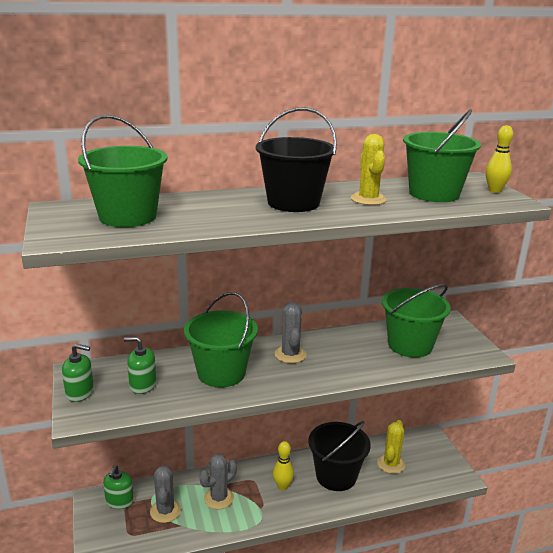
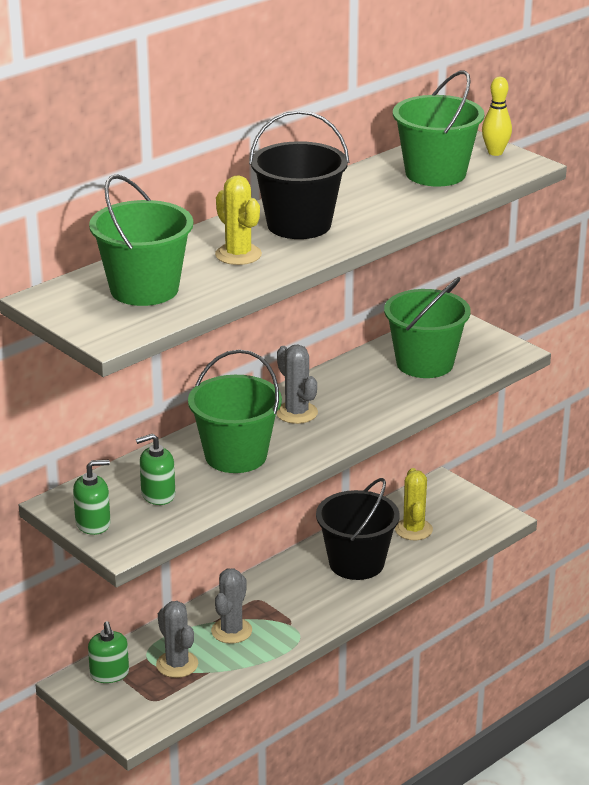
camera: 25 degrees left, 5 degrees up
yellow bowling pin [273,441,294,490] -> none
yellow cactus [351,134,387,205] -> yellow cactus moved to [215,175,262,265]

